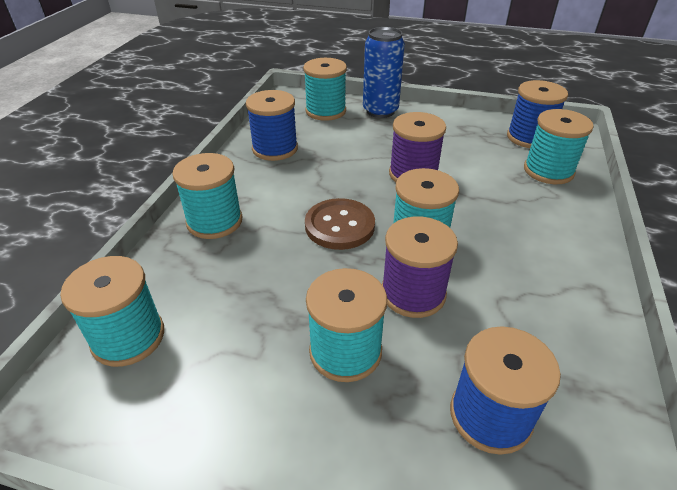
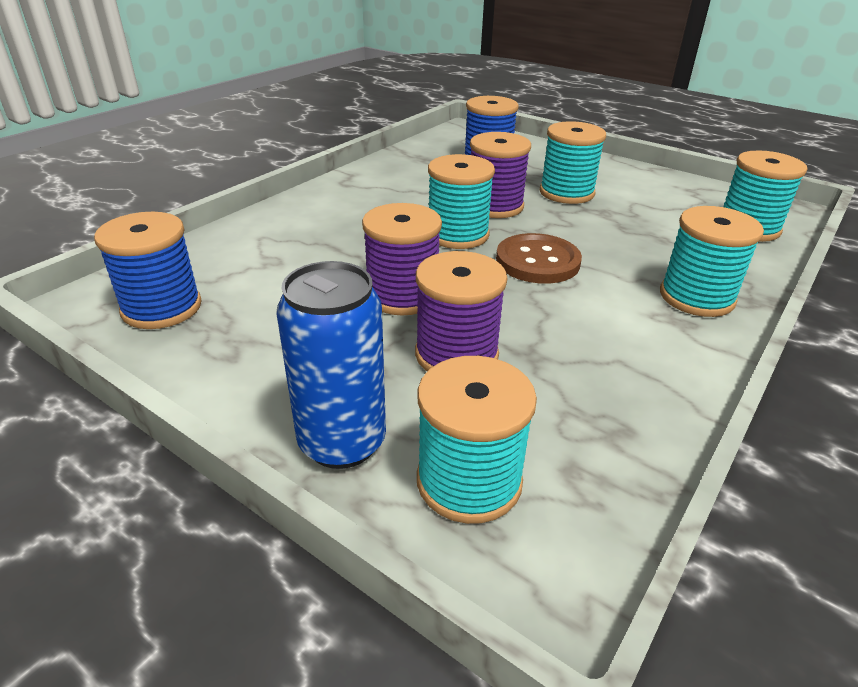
camera: 160 degrees left, 5 degrees down
blue spool [246,90,298,161] -> none
turquoise spool [524,109,594,184] -> none
none -> purple spool [415,251,507,371]

